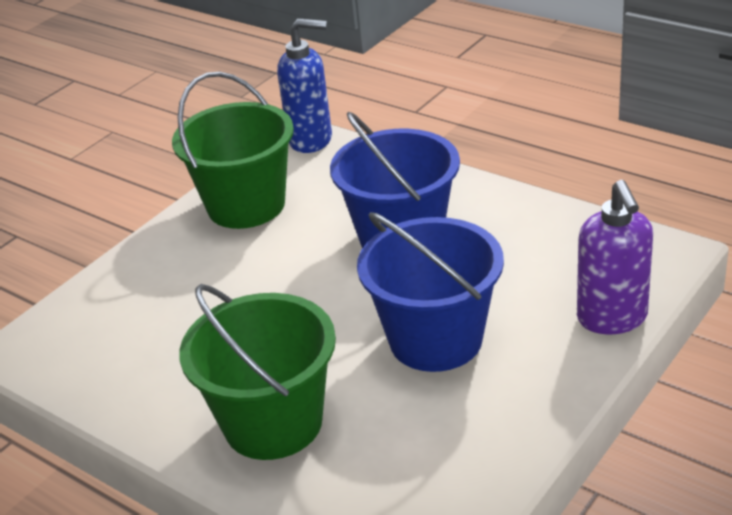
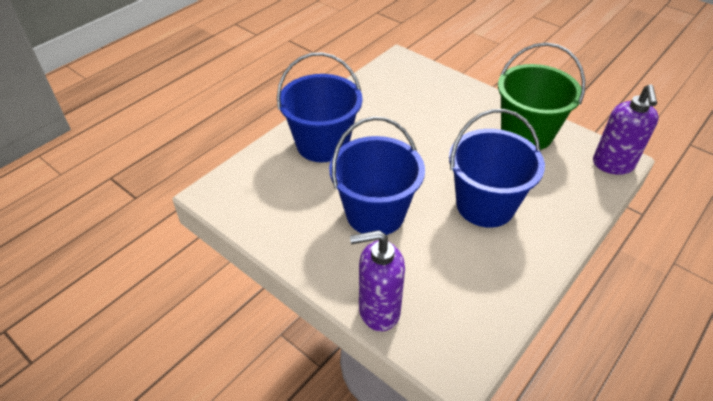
camera: 90 degrees right, 10 degrees up
green bucket [179,284,336,460] -> blue bucket [277,52,363,162]
blue soap dispenser [277,18,332,153] -> purple soap dispenser [593,84,659,175]

